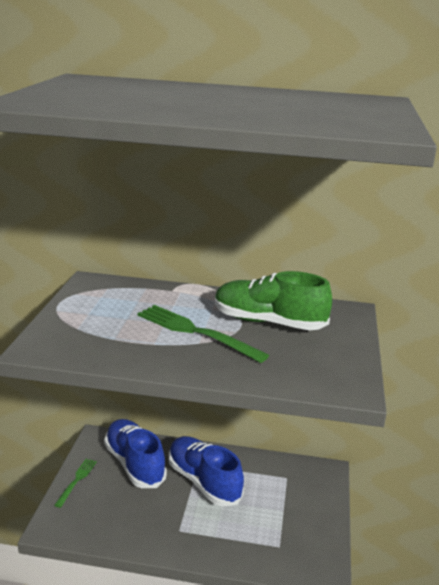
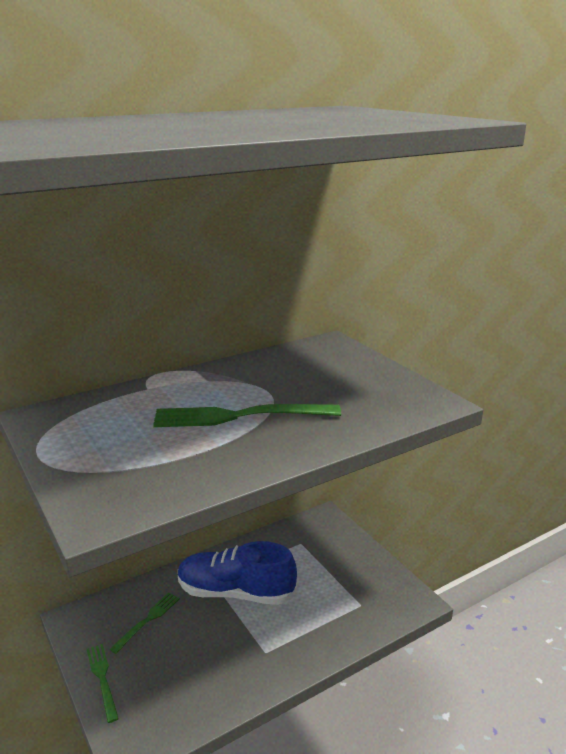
camera: 40 degrees left, 0 degrees up
blue shoe [104,419,167,488] -> green fork [109,593,180,654]
green shoe [215,271,332,330] -> none

